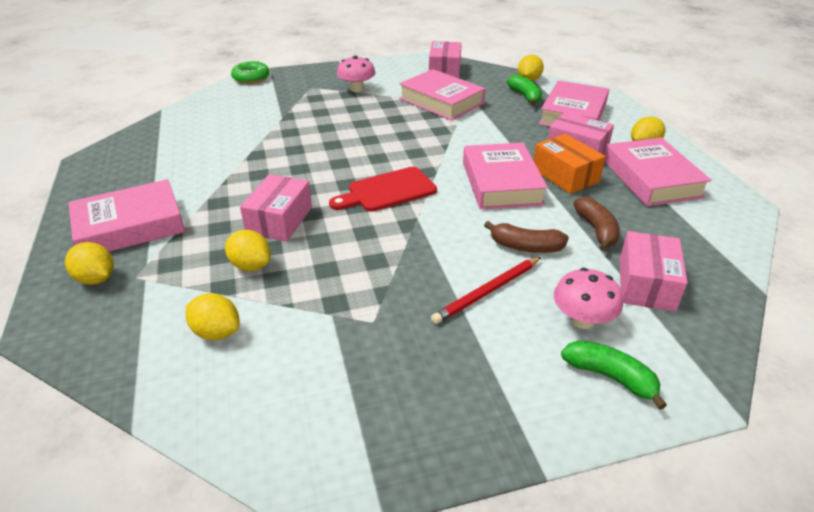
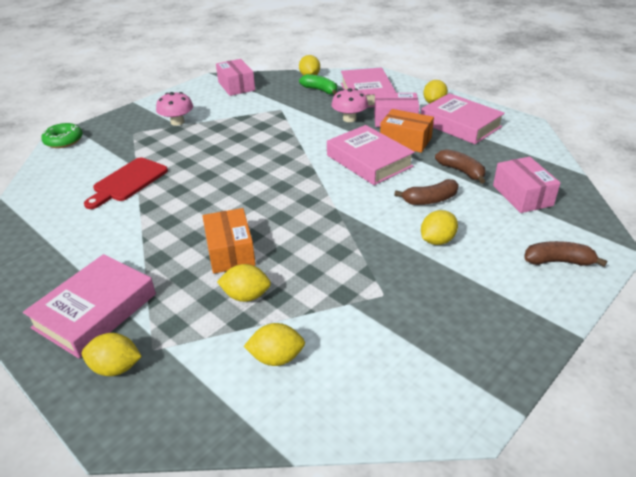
camera: 30 degrees left, 0 degrees up
pink box [240,174,312,242] -> orange box [203,208,256,274]
red cutting board [329,167,437,212] -> red cutting board moved to [84,157,168,209]
pink book [399,69,486,120] -> none
red pencil [431,257,541,324] -> yellow lemon [421,210,458,245]
pink mushroom [554,268,623,329] -> pink mushroom moved to [331,88,368,122]
green banana [561,340,667,410] -> brown banana [524,241,607,267]

